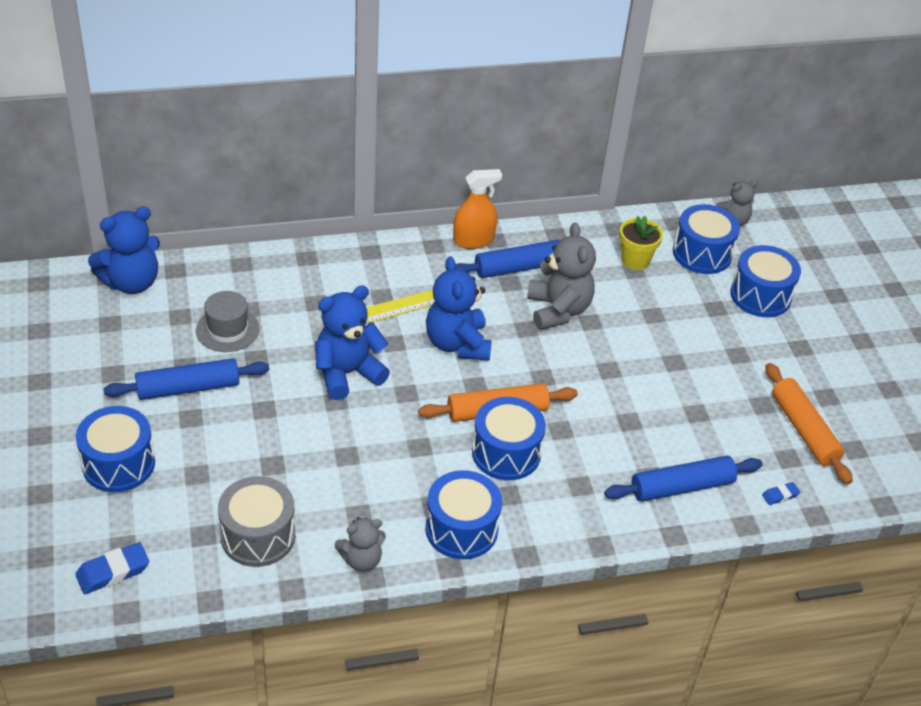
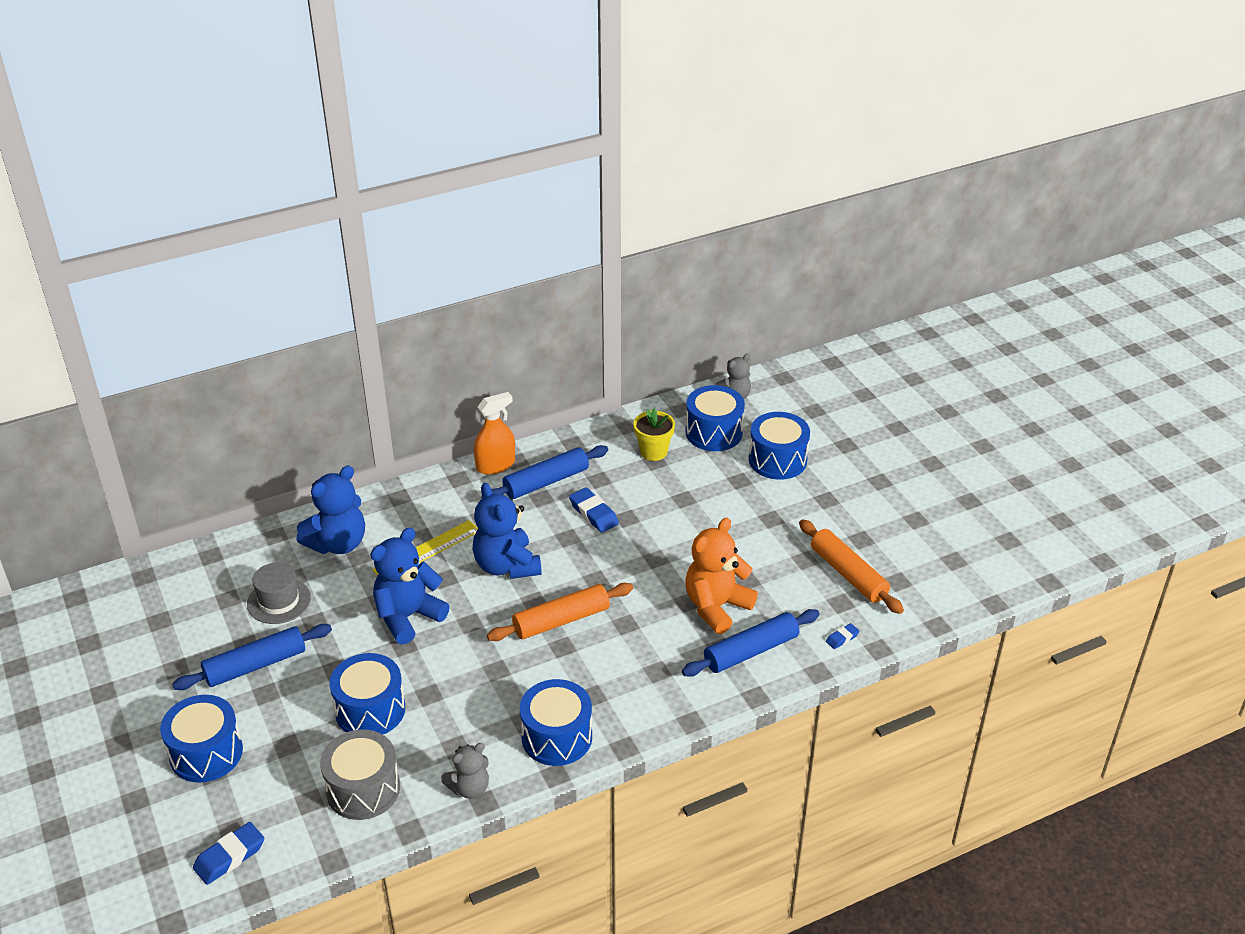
camera: 10 degrees left, 5 degrees down
blue teddy bear [88,206,160,294] -> blue teddy bear moved to [296,465,365,554]
blue drum [472,397,546,480] -> blue drum moved to [330,653,405,735]
grey teddy bear [527,223,596,330] -> blue eraser [569,488,619,533]
none -> orange teddy bear [685,518,758,634]

